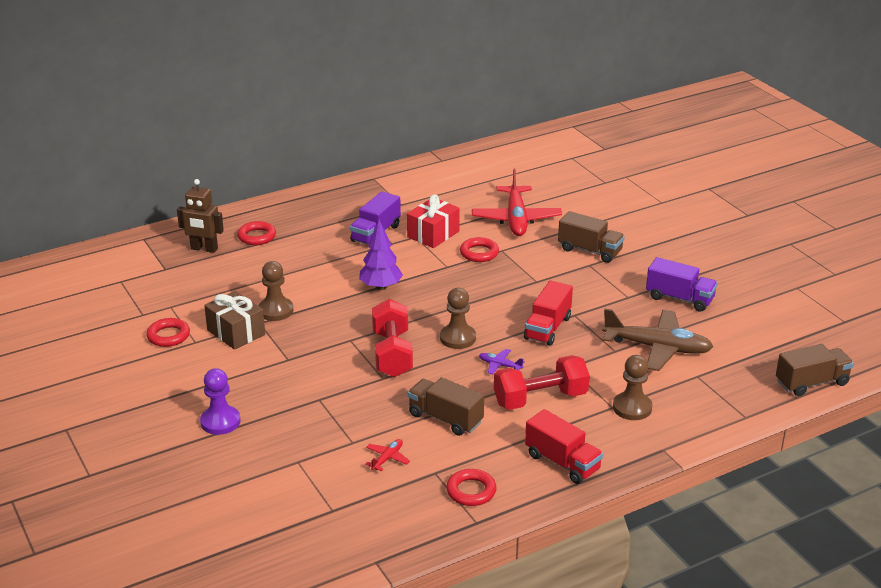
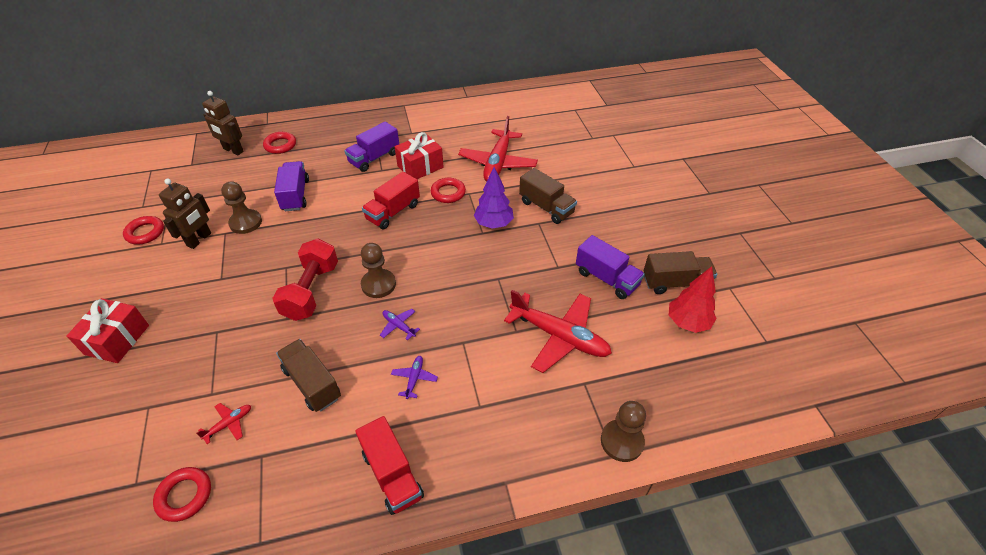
camera: 15 degrees right, 15 degrees up
purple pawn [200,368,240,435] -> red gift [66,298,149,363]
brown gift [204,291,265,350] -> brown robot [159,179,211,249]
purple tree [359,220,403,290] -> purple tree moved to [474,167,514,229]
red ring [446,469,497,506] -> red ring moved to [153,467,211,522]
red dumbbell [494,355,590,410] -> purple plane [391,356,438,399]
red truck [524,280,573,346] -> red truck moved to [362,172,420,229]
brown plane [602,309,713,371] -> red plane [504,290,612,373]
brown pawn [613,355,652,420] -> brown pawn moved to [601,401,646,462]
brown truck [776,344,854,396] -> brown truck moved to [644,251,717,294]
none -> purple truck [274,161,309,211]
none -> red tree [669,266,716,333]

